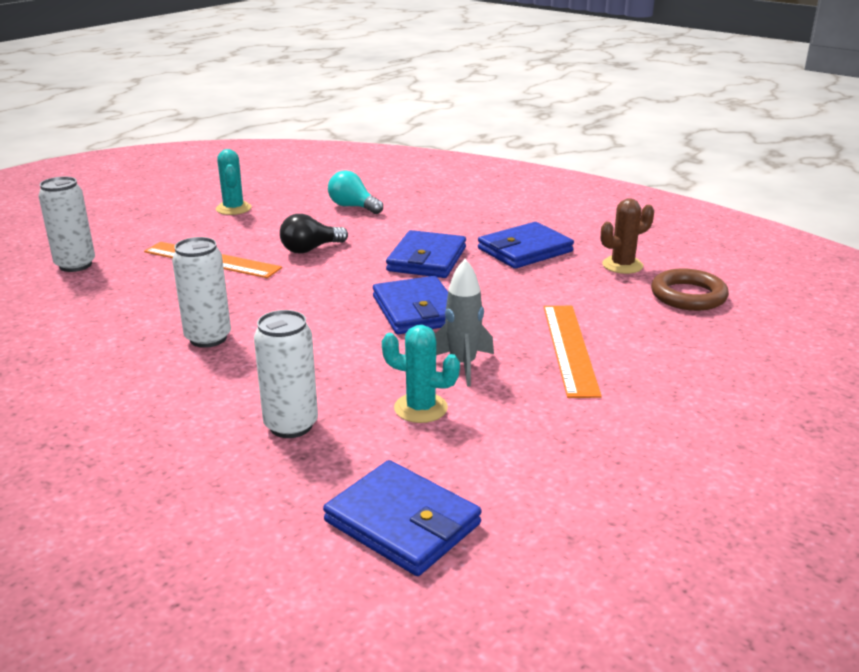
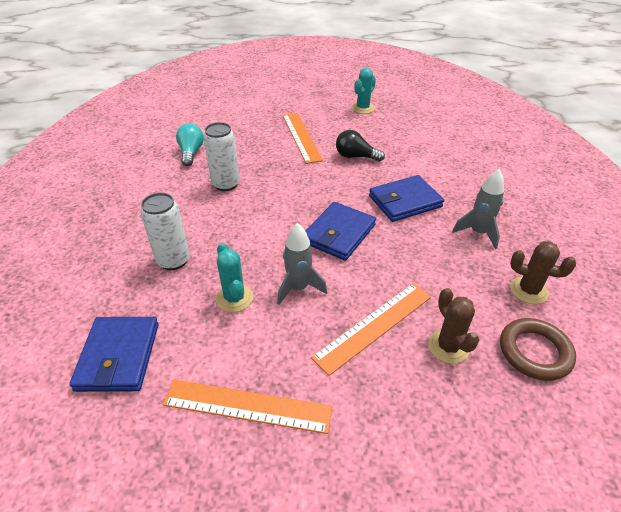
camera: 50 degrees right, 15 degrees up
white can [39,177,95,272] -> none
turquoise light bulb [328,170,383,214] -> turquoise light bulb moved to [176,123,204,166]
blue wallet [478,222,574,269] -> grey rocket [452,169,504,249]
none -> orange ruler [163,380,333,434]
none -> brown cactus [428,288,479,364]

